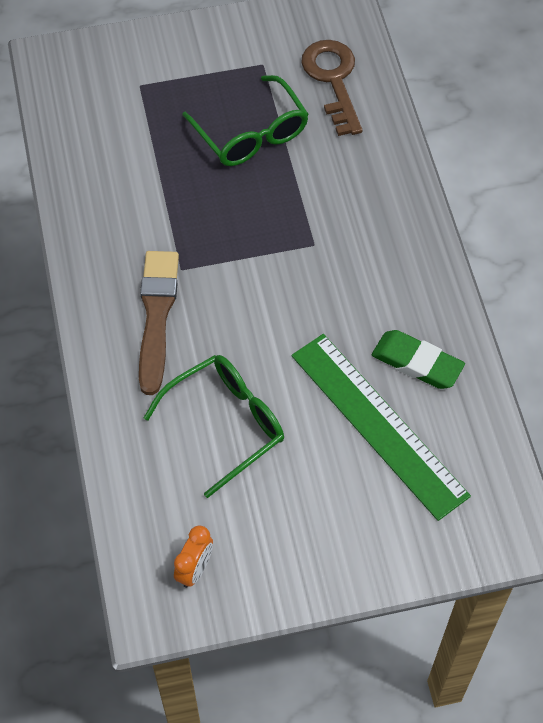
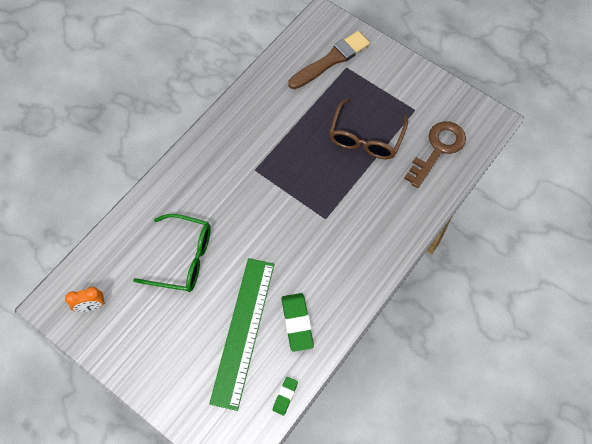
camera: 50 degrees right, 5 degrees up
brown brush [139,251,179,395] -> brown brush moved to [288,31,370,89]
green glasses [182,75,309,166] -> brown glasses [329,98,408,159]
none -> green eraser [273,377,298,416]

